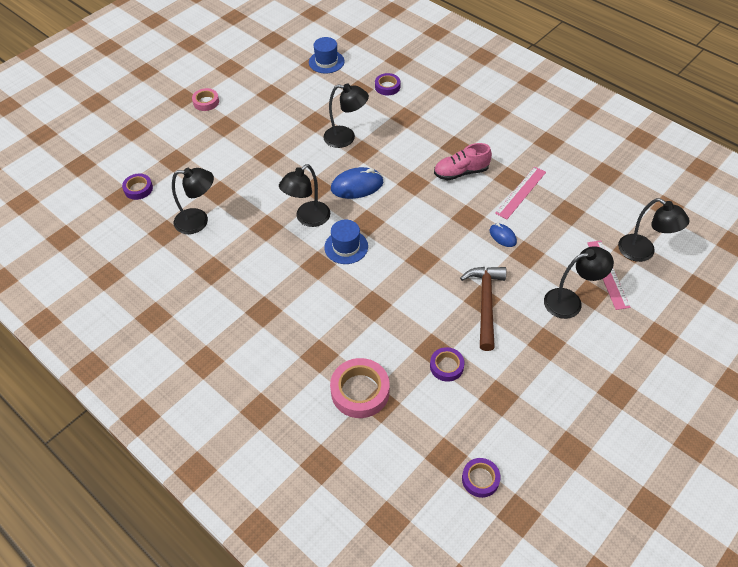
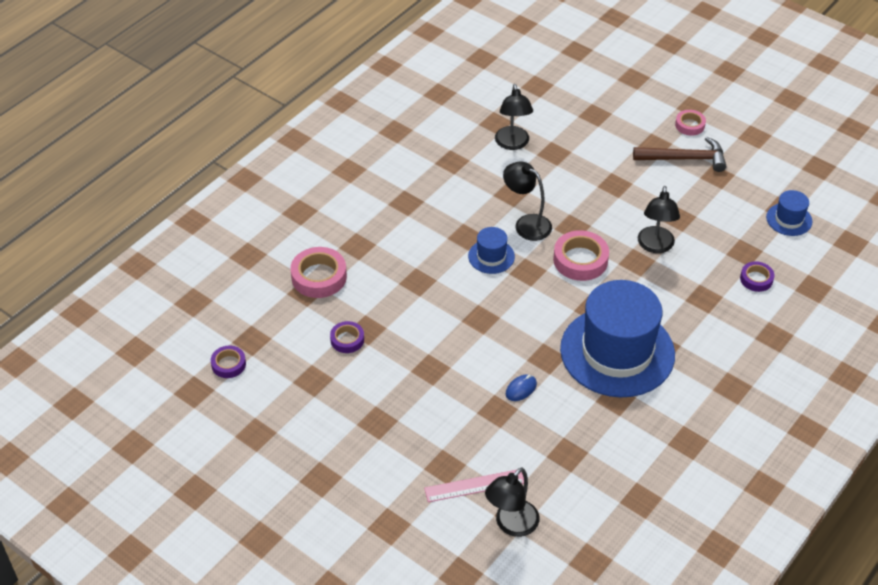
camera: 85 degrees right, 5 degrees down
purple tape [122,174,153,200] -> none
blue mouse [331,167,384,199] -> pink tape [553,230,609,281]
pink shoe [434,143,492,180] -> blue hat [560,280,675,397]
brown hammer [460,267,506,351] -> brown hammer moved to [633,137,726,172]
pink ruler [495,167,546,219] -> none
black lamp [544,246,614,319] -> none

